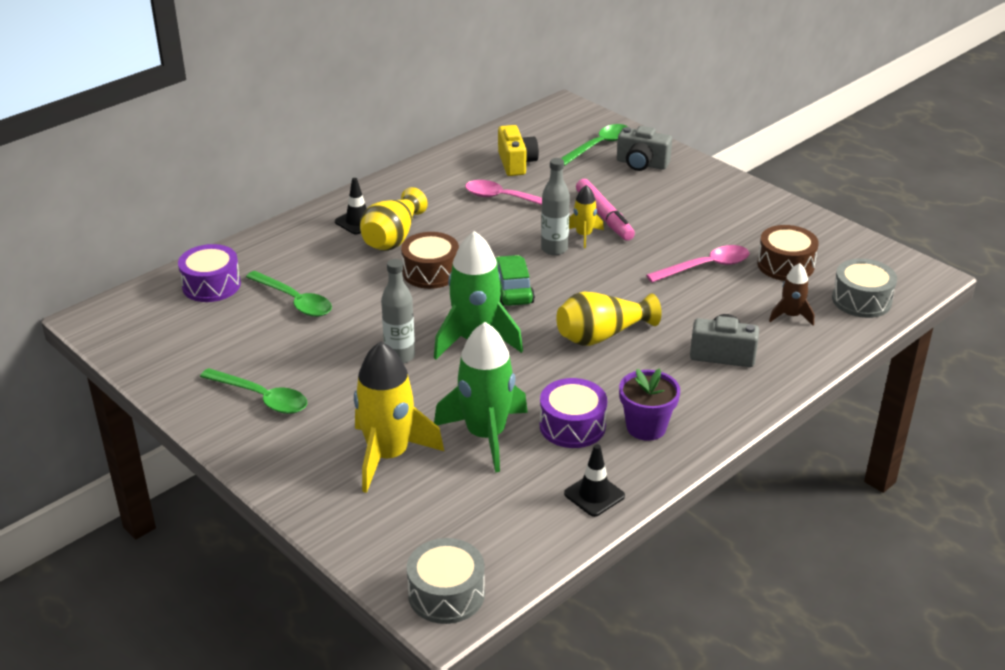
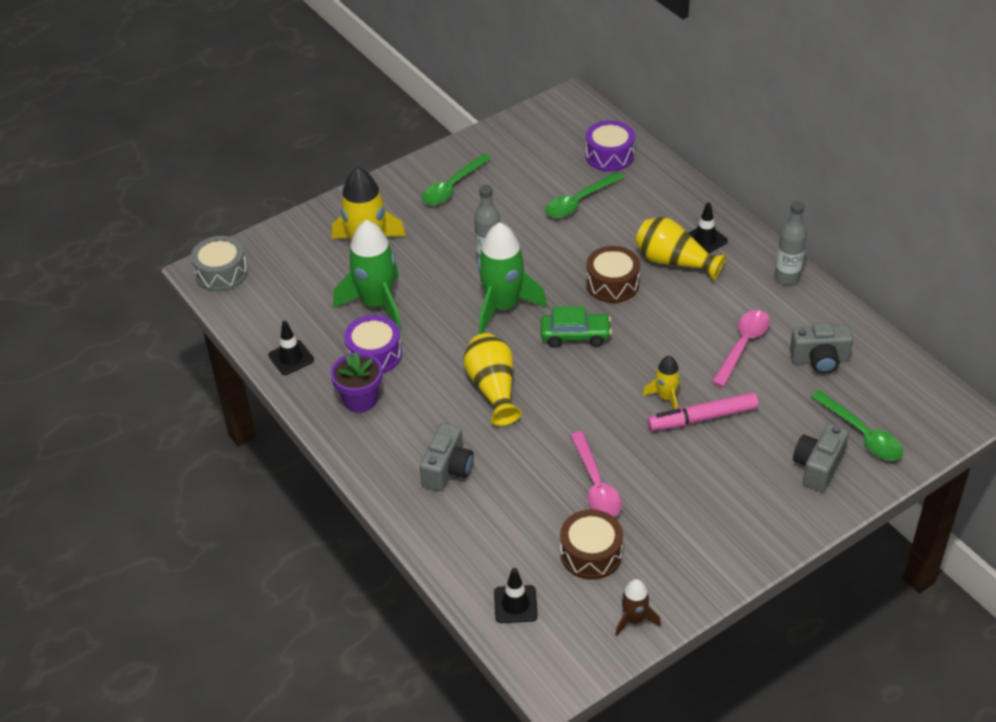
camera: 100 degrees right, 10 degrees up
yellow camera [498,125,539,176] -> grey camera [790,323,853,374]
grey bottle [541,158,570,255] -> grey bottle moved to [775,201,807,285]
brown rocket [769,263,814,326] -> brown rocket moved to [615,579,661,637]
grey drum [832,258,897,318] -> black traffic cone [494,568,538,623]

